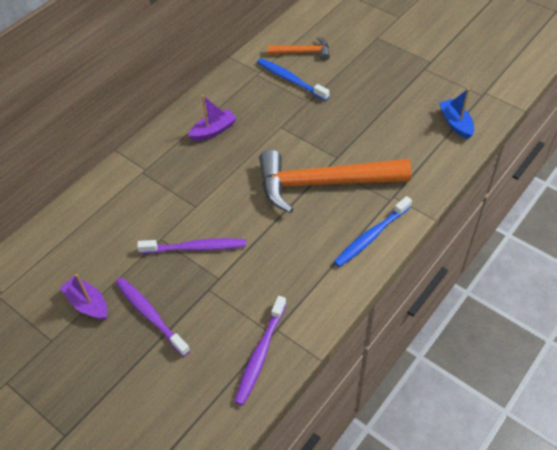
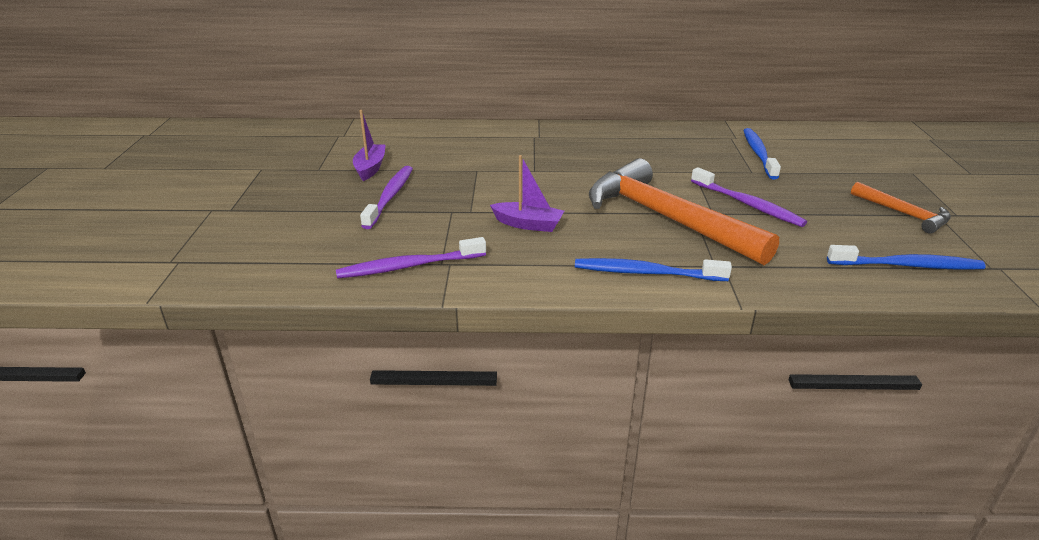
camera: 50 degrees right, 20 degrees down
purple toothbrush [137,238,246,254] -> purple toothbrush moved to [691,167,807,227]
purple boat [188,95,237,141] -> purple boat moved to [490,155,564,232]
orange hammer [268,37,330,60] -> orange hammer moved to [851,182,951,234]
blue boat [439,88,474,139] -> blue toothbrush [827,245,986,270]

